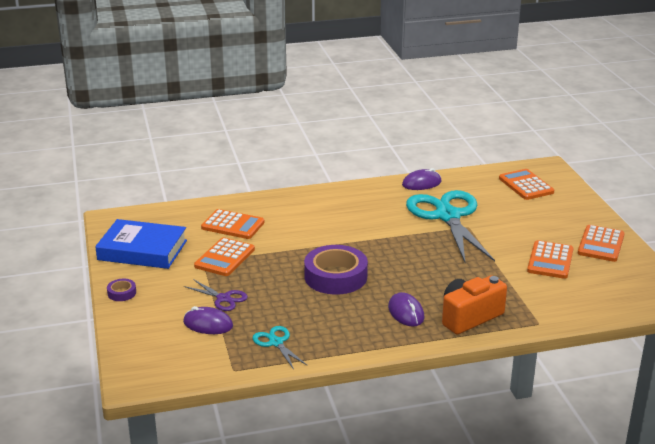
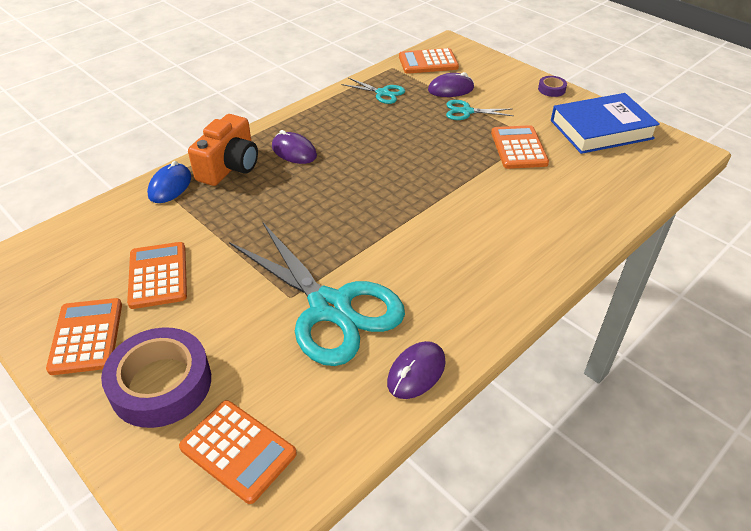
camera: 150 degrees right, 15 degrees up
purple scissors [184,279,248,311] -> turquoise scissors [446,100,514,120]
orange calculator [201,209,265,239] -> orange calculator moved to [399,48,459,74]
purple tape [304,245,368,295] -> purple tape moved to [101,327,211,428]
none -> blue mouse [147,161,191,203]

